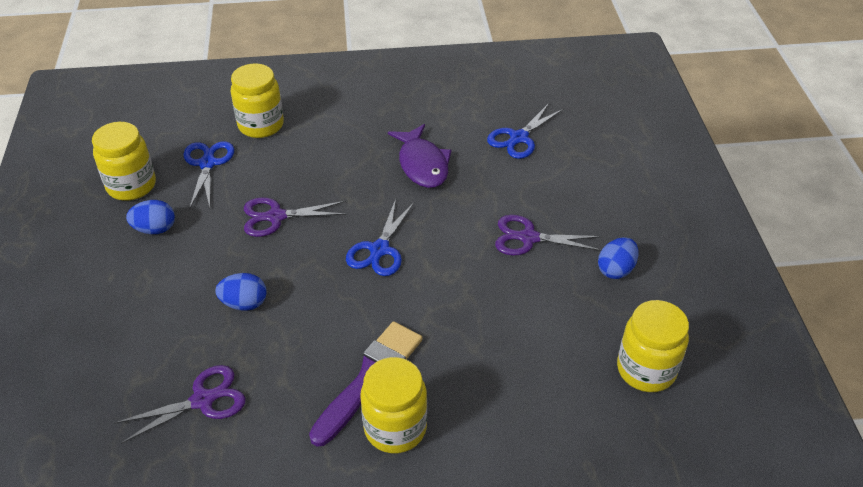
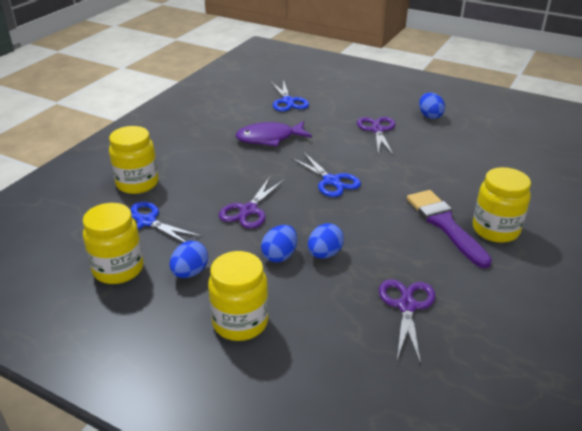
camera: 55 degrees left, 10 degrees down
purple fish [388,124,452,188] -> purple fish turned 150 degrees clockwise [236,121,312,147]
purple scissors [495,215,602,256] -> purple scissors turned 135 degrees clockwise [357,117,395,156]
yellow jar [617,300,689,392] -> yellow jar moved to [208,251,269,341]
none -> blue egg [261,225,297,263]

